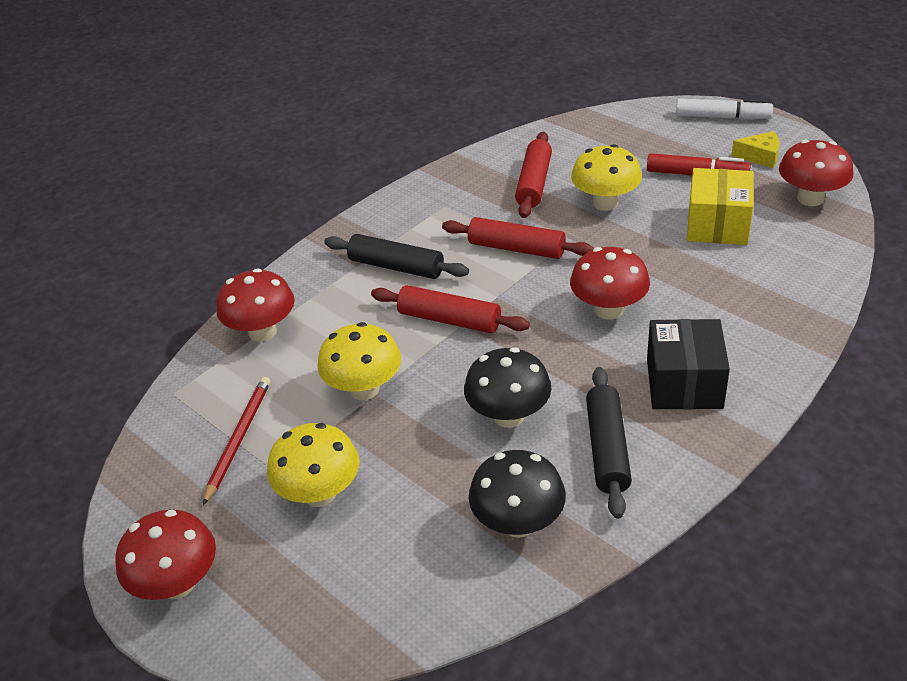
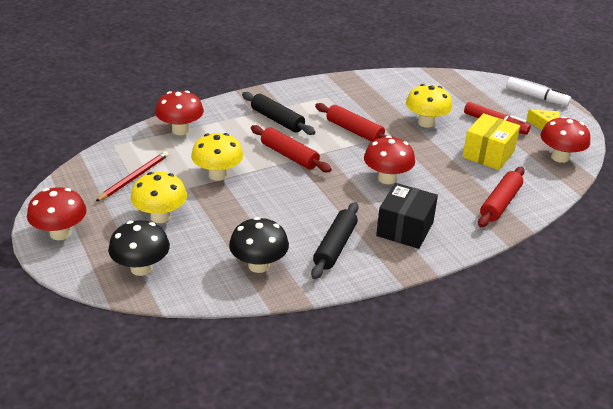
camera: 15 degrees right, 5 degrees down
black mushroom [464,347,551,428] -> black mushroom moved to [108,220,170,276]
red rolling pin [515,132,552,218] -> red rolling pin moved to [478,167,525,227]

